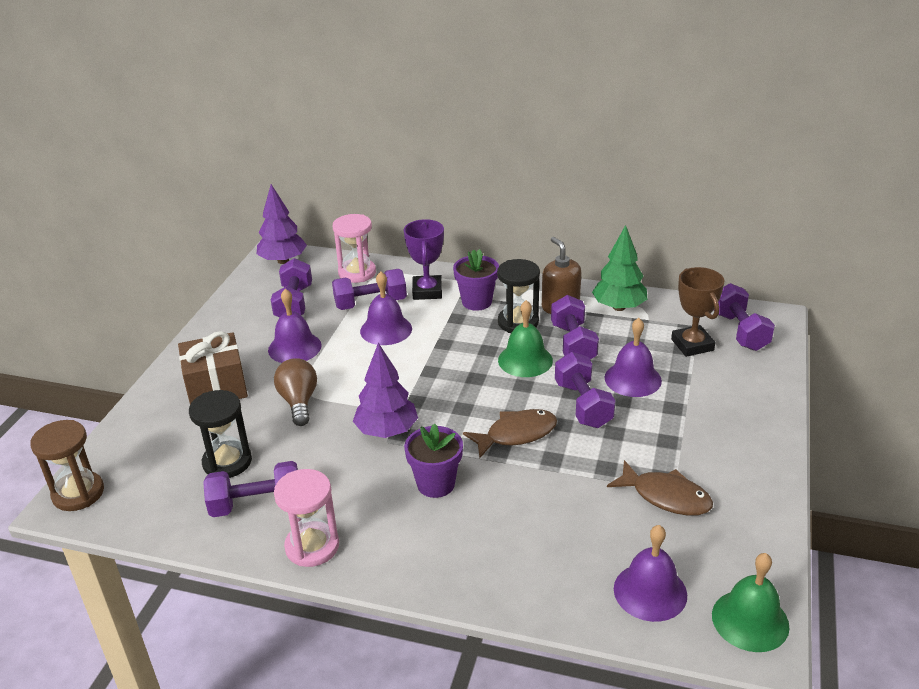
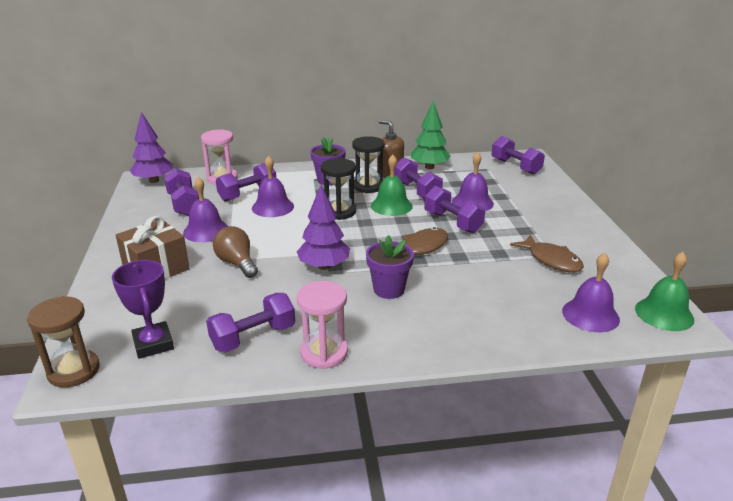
camera: 25 degrees left, 5 degrees down
black hourglass [189,390,252,478] -> black hourglass moved to [321,158,356,220]
purple trophy [404,219,444,300] -> purple trophy moved to [112,260,174,359]
brown fish [607,460,713,516] -> brown fish turned 45 degrees clockwise [510,234,584,272]
brown trophy [671,267,725,357] -> none

